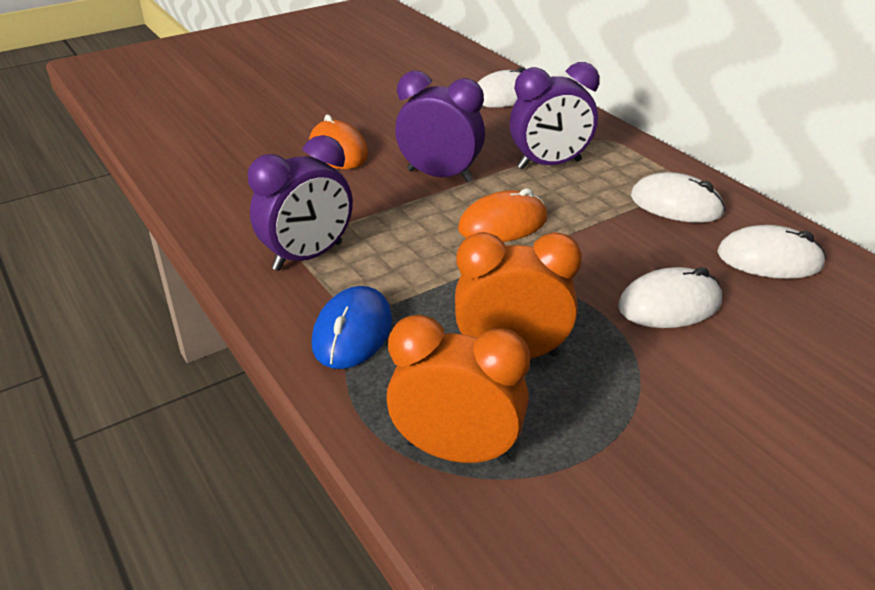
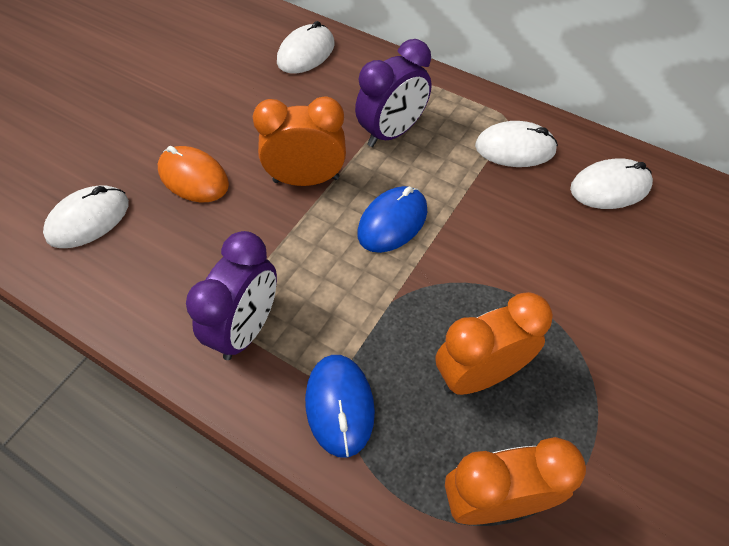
camera: 25 degrees left, 20 degrees up
purple clock [395,71,485,182] -> orange clock [252,96,346,186]
orange mouse [458,188,547,242] -> blue mouse [357,186,427,253]
white mouse [618,267,722,328] -> white mouse moved to [43,185,129,248]

